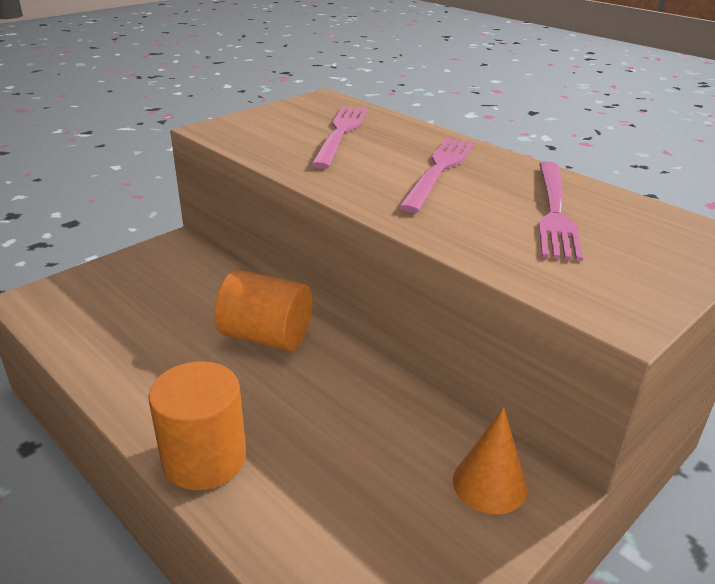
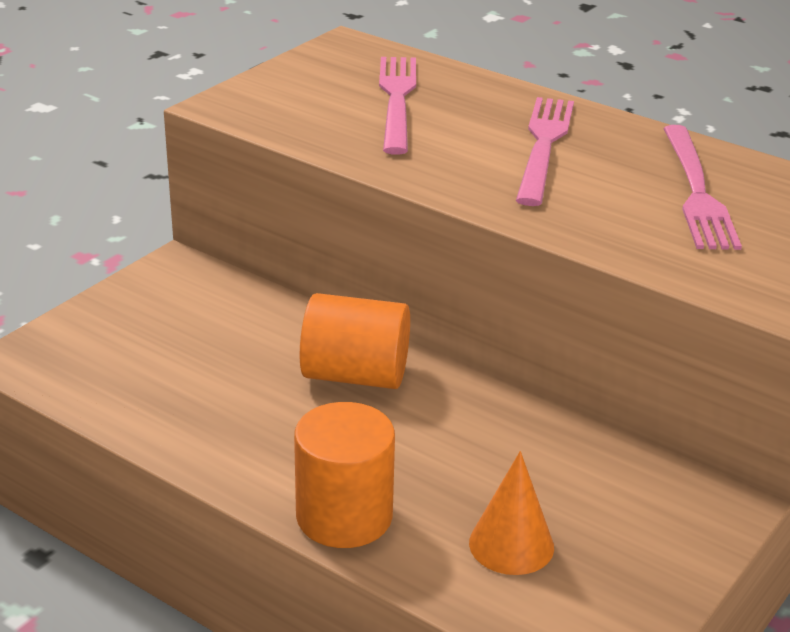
camera: 10 degrees left, 0 degrees up
orange cone [453,407,527,514] -> orange cone moved to [469,451,554,575]

